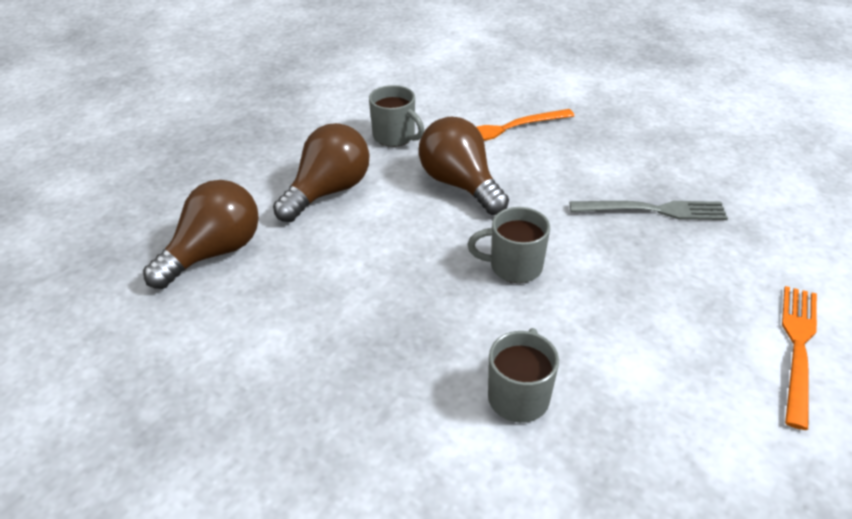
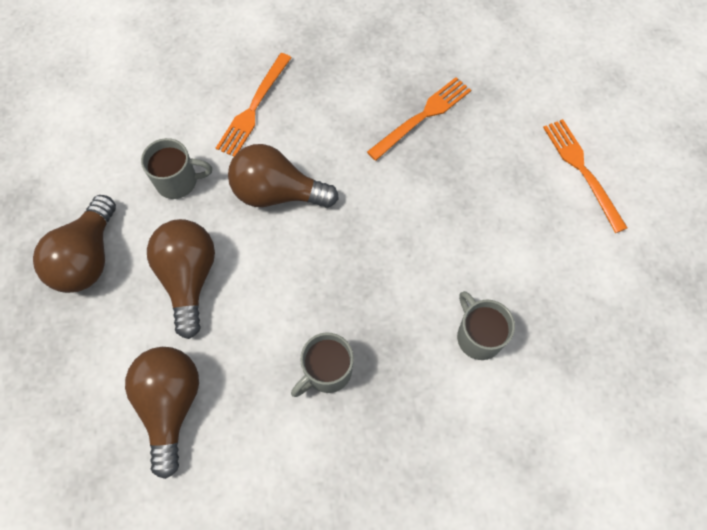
camera: 45 degrees left, 25 degrees up
grey mug [467,207,550,283] -> grey mug moved to [291,333,354,397]
grey fork [570,201,728,220] -> orange fork [367,77,471,161]
none -> brown light bulb [33,195,116,293]

